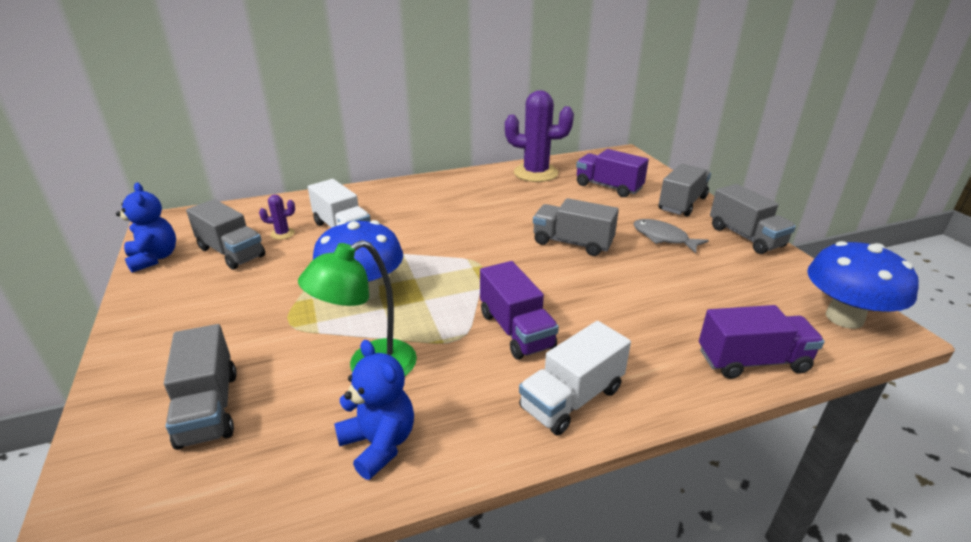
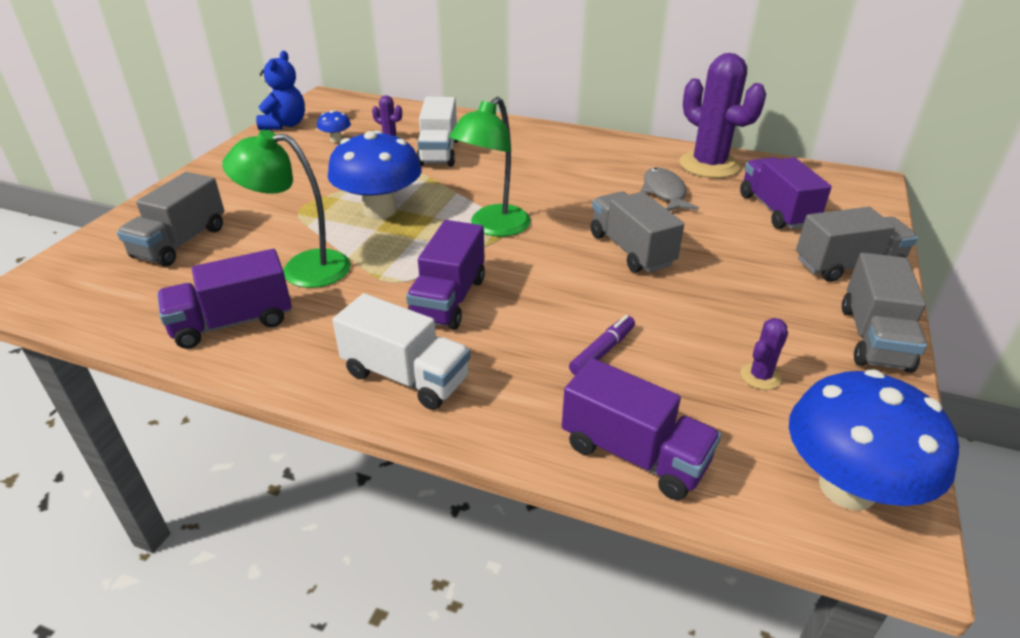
camera: 40 degrees right, 5 degrees up
grey truck [186,199,265,270] -> blue mushroom [317,110,351,143]
blue teddy bear [334,340,414,480] -> purple truck [157,249,292,349]
white truck [519,321,631,435] -> white truck turned 150 degrees counterclockwise [332,293,470,410]
grey fish [634,219,709,253] -> grey fish moved to [641,167,699,211]
none -> green lamp [449,97,531,237]
none -> purple marker [569,315,635,375]
none -> purple cactus [740,318,788,390]

